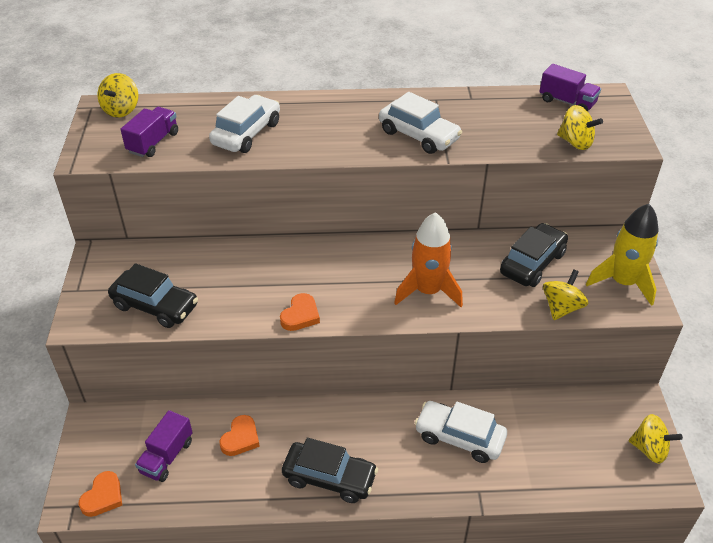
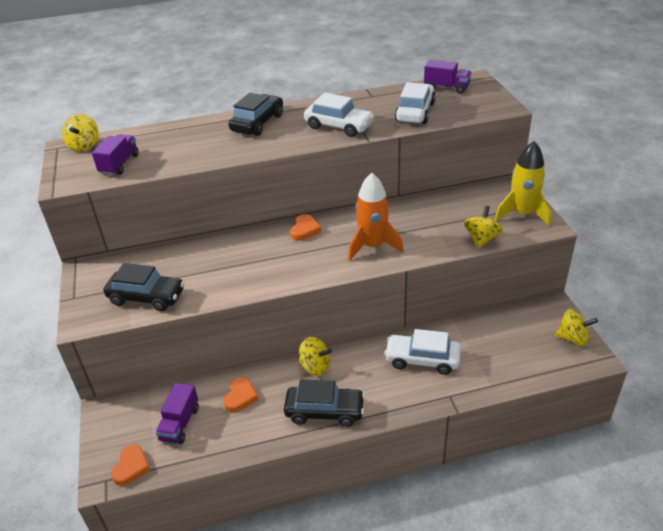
camera: 10 degrees left, 5 degrees down
white car [209,95,280,153] -> white car moved to [395,82,436,124]
orange heart [280,293,320,331] -> orange heart moved to [290,214,321,241]
black car [500,223,568,287] -> black car moved to [229,93,283,136]
yellow spinning top [557,105,603,150] -> yellow spinning top moved to [299,337,332,376]

